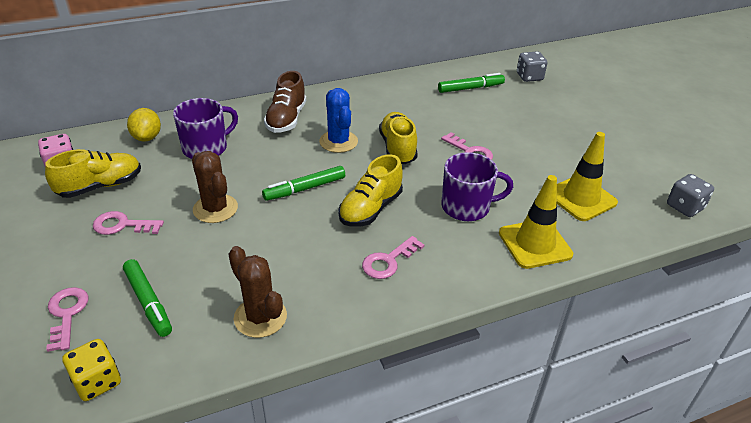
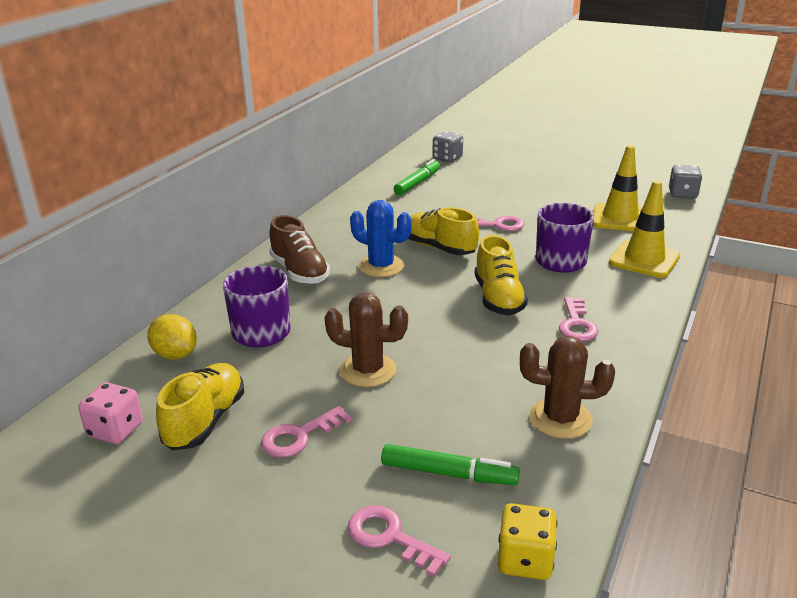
camera: 40 degrees left, 10 degrees down
green marker [262,166,345,201] -> none

